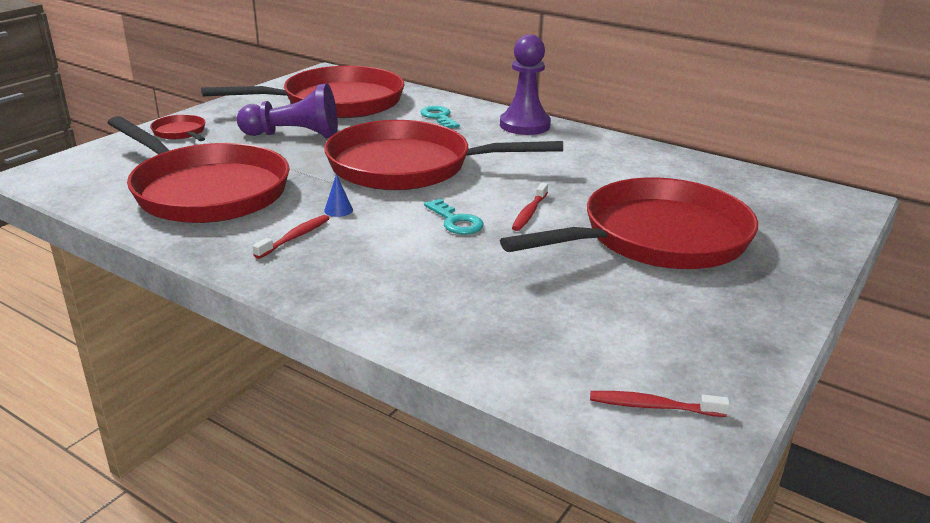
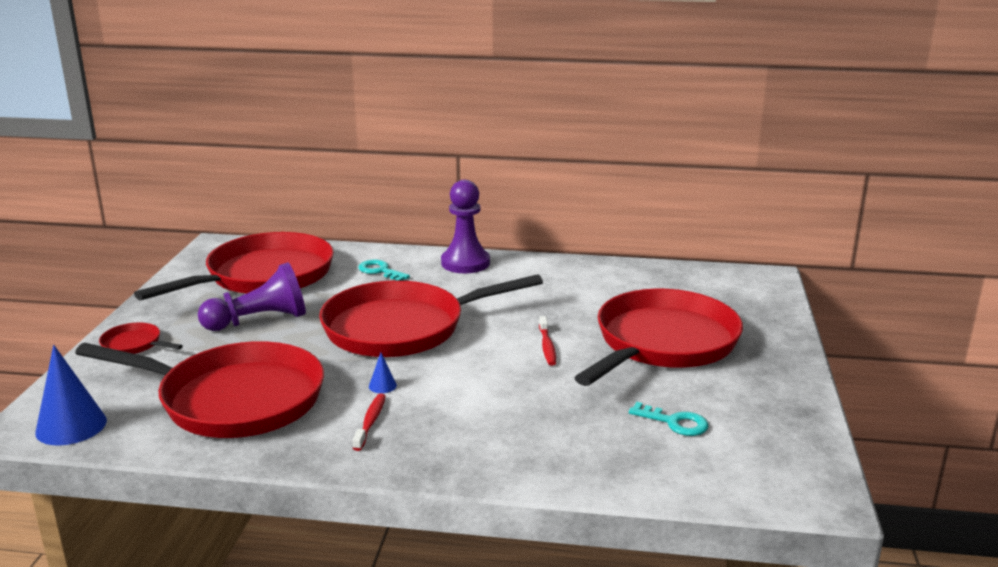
camera: 25 degrees left, 5 degrees down
turquoise key [424,199,484,235] -> turquoise key moved to [629,402,709,436]
red toothbrush [590,391,730,417] -> none
none -> blue cone [35,345,107,446]

